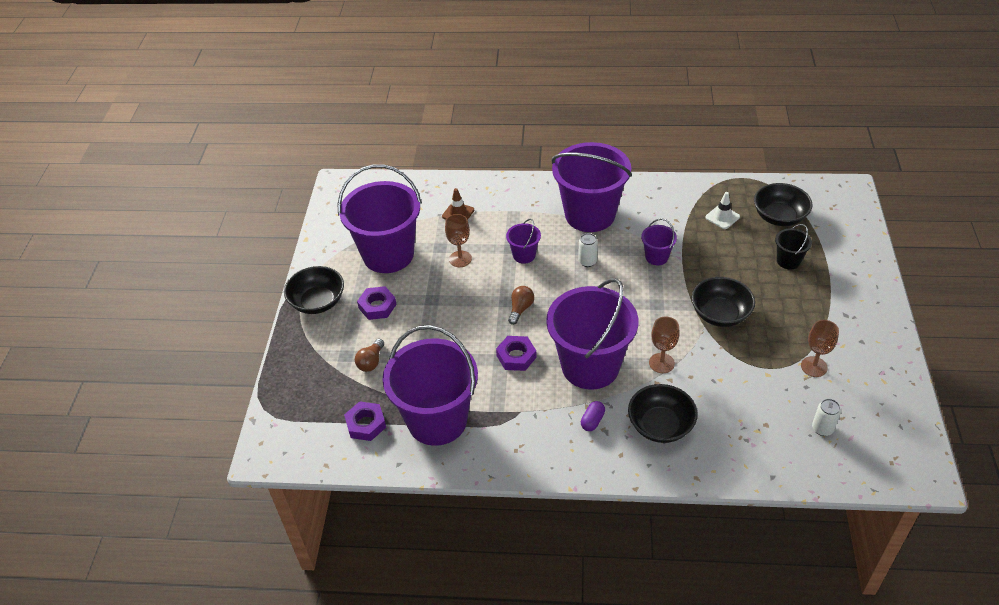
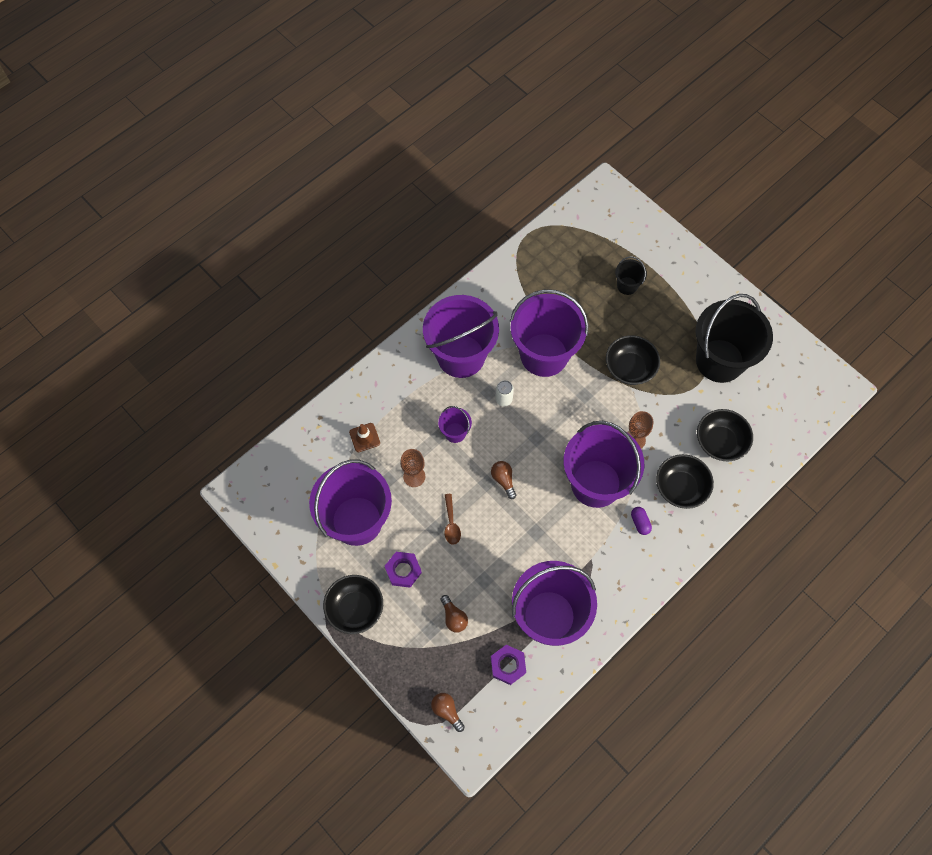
camera: 50 degrees left, 20 degrees up
purple nut [496,336,537,371] -> none
purple bucket [641,218,677,265] -> purple bucket [510,289,589,377], size x2.29
white traffic cone [705,192,740,229] -> none
black bowl [754,183,813,226] -> black bowl moved to [697,409,753,461]
brown goblet [801,320,839,377] -> black bucket [696,294,773,383]
white can [812,399,841,436] -> none
none -> brown light bulb [431,693,465,732]
none -> brown spoon [445,494,461,545]

